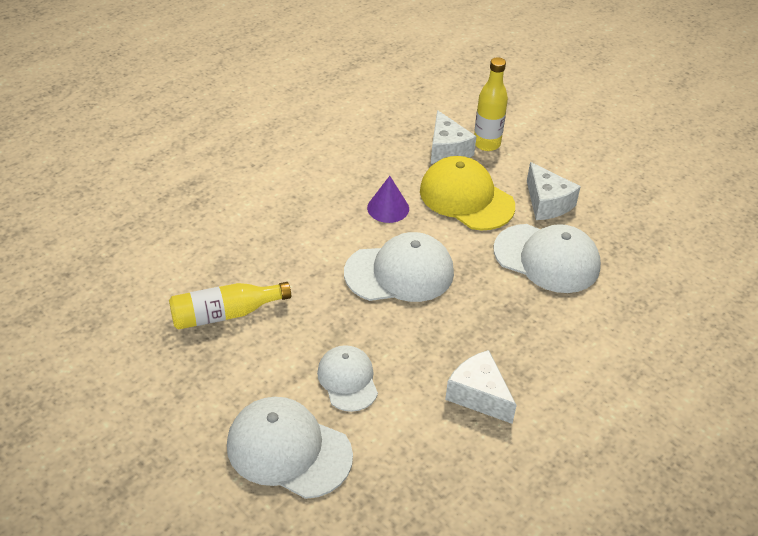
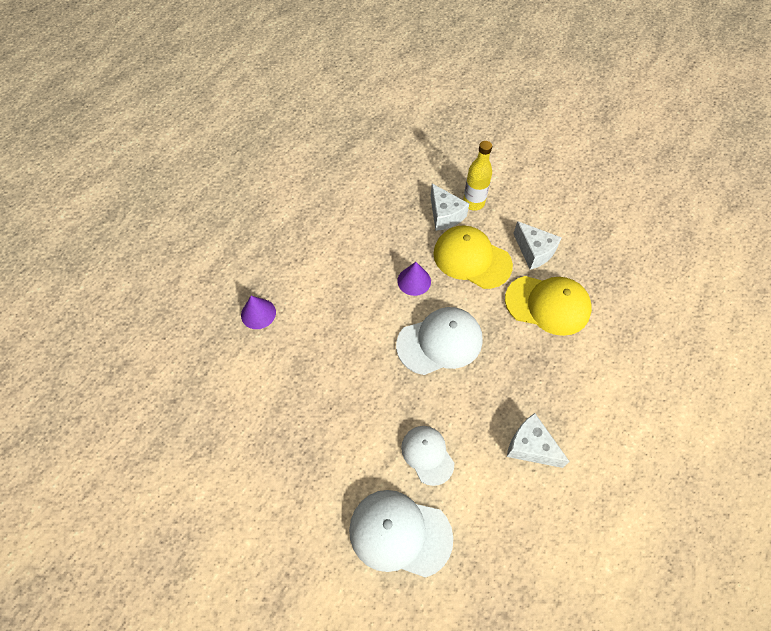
camera: 10 degrees left, 15 degrees up
yellow bottle [169,282,291,330] -> none
white cap [494,224,601,293] -> yellow cap [505,276,592,336]
none -> purple cone [241,296,276,329]

